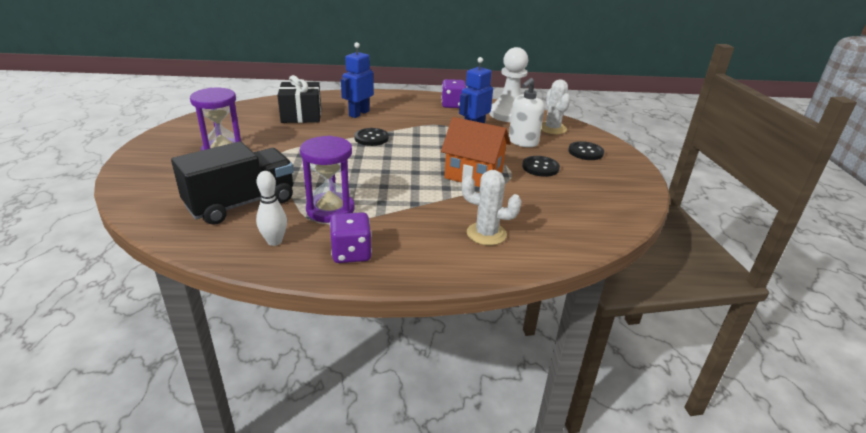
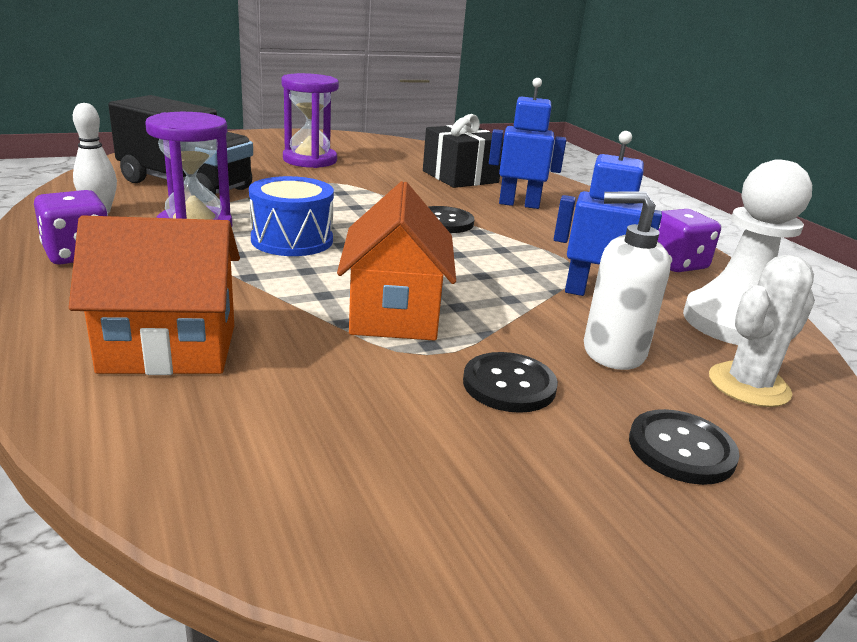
camera: 65 degrees right, 5 degrees down
white cactus [462,170,522,245] -> orange house [69,215,240,375]
none -> blue drum [249,176,334,256]

